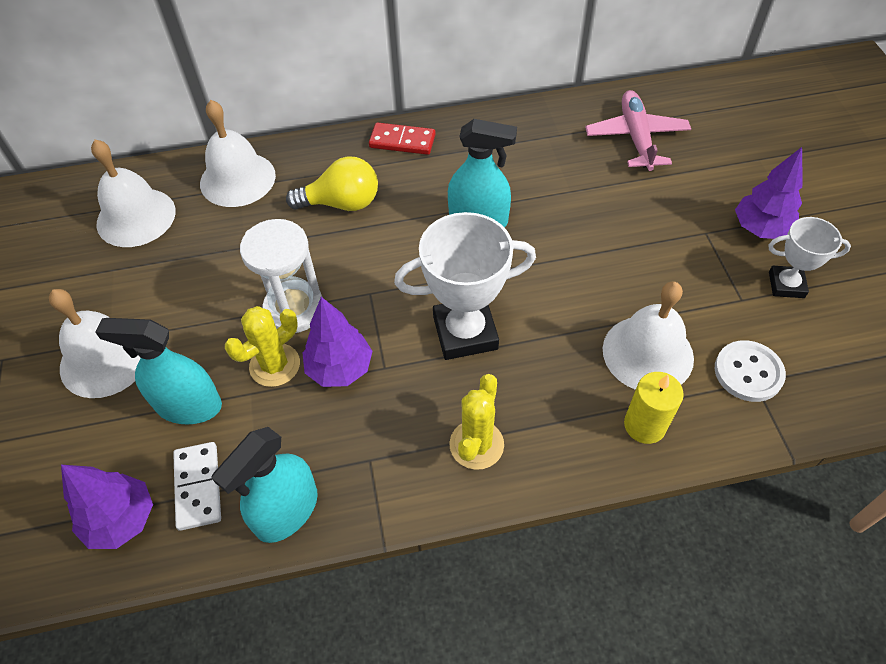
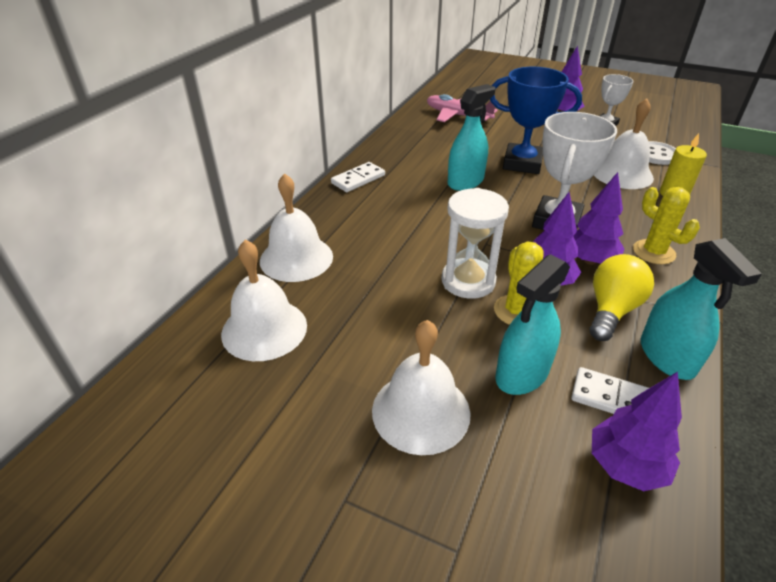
camera: 55 degrees left, 15 degrees down
yellow light bulb [286,156,378,211] -> yellow light bulb moved to [590,254,654,341]
red domino [369,122,436,155] -> white domino [331,162,385,192]
none -> blue trophy [490,67,582,174]
none -> purple tree [573,172,625,265]

